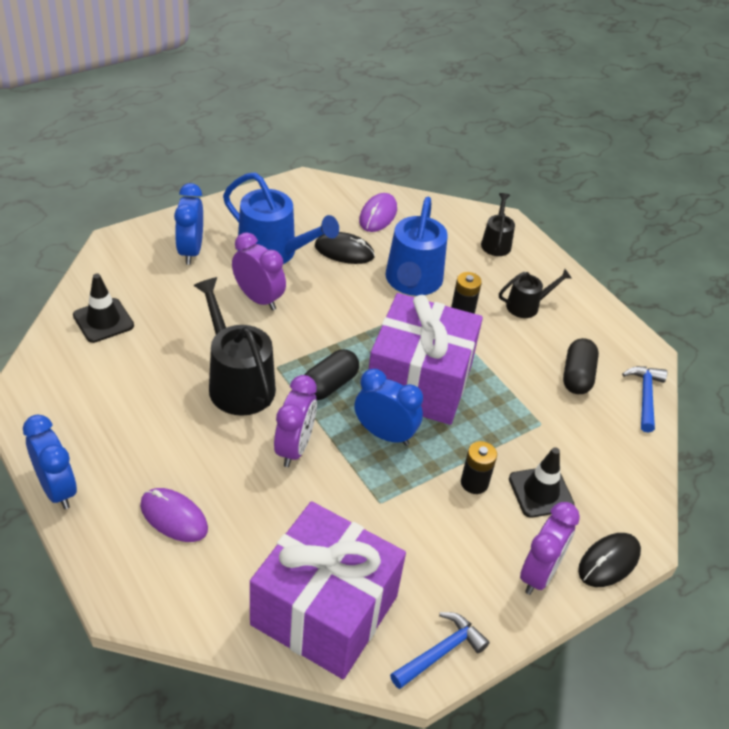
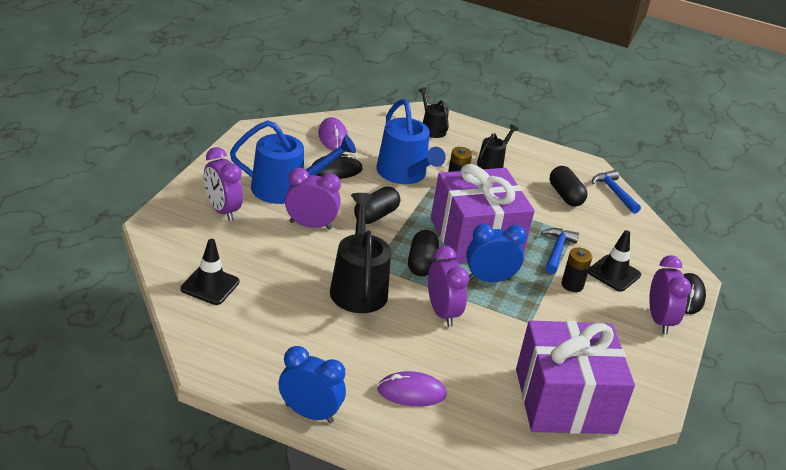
camera: 35 degrees left, 10 degrees down
blue clock [174,183,203,265] -> purple clock [204,147,243,221]
black watering can [193,277,276,416] -> black watering can turned 60 degrees clockwise [330,193,391,313]
blue hammer [390,612,490,689] -> blue hammer moved to [541,228,579,274]
none -> black capsule [354,187,400,224]

